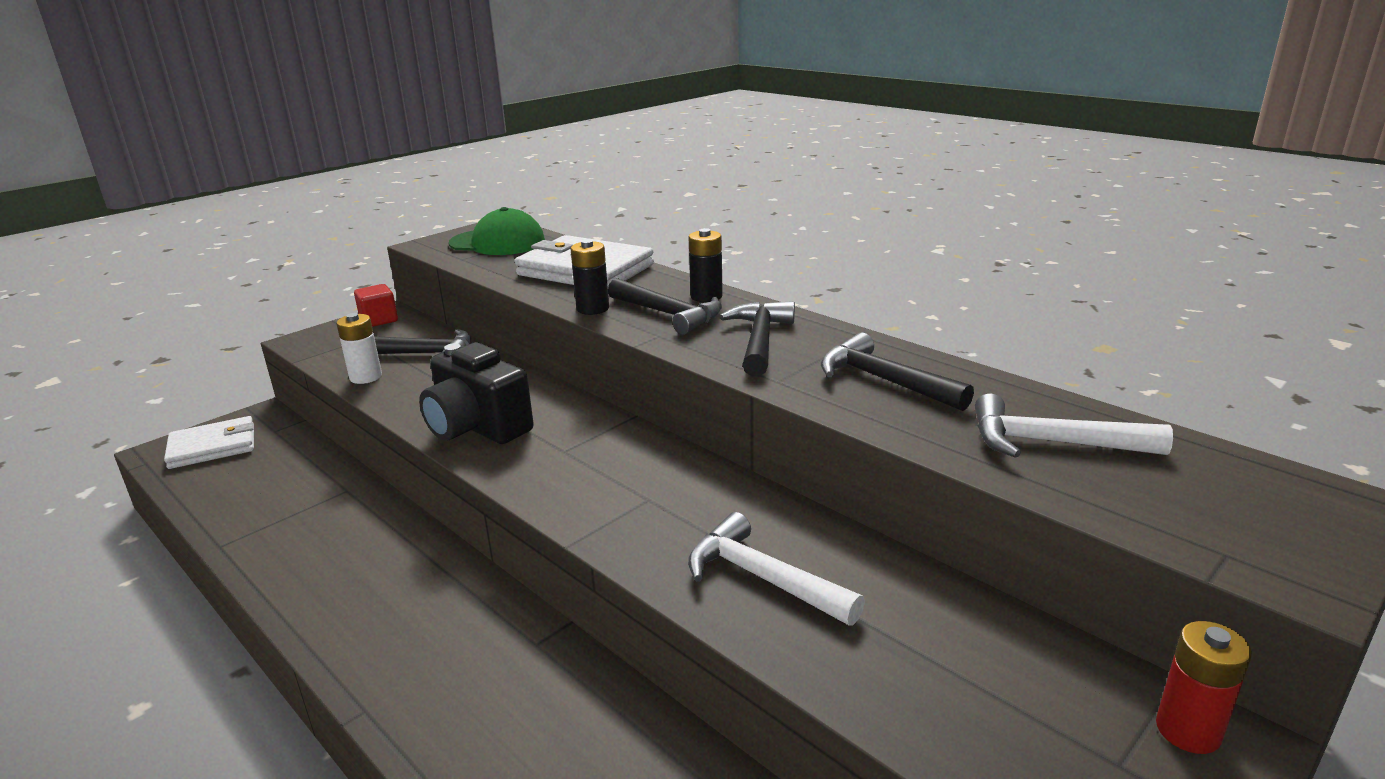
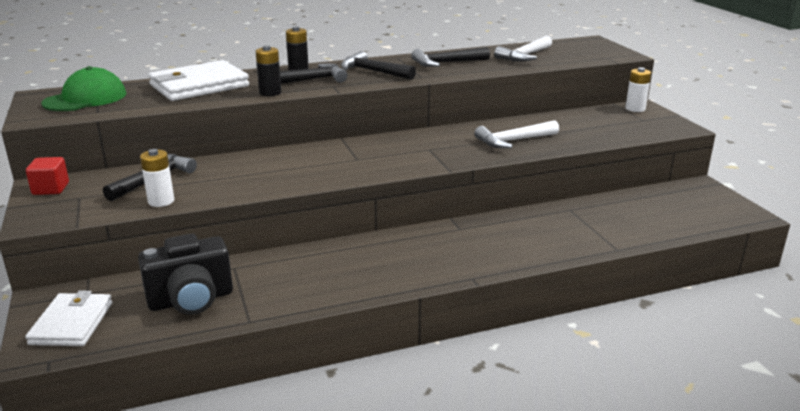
camera: 65 degrees left, 0 degrees up
black camera [419,342,534,444] -> black camera moved to [138,234,233,315]
red battery [1156,621,1252,754] -> white battery [626,67,651,112]

